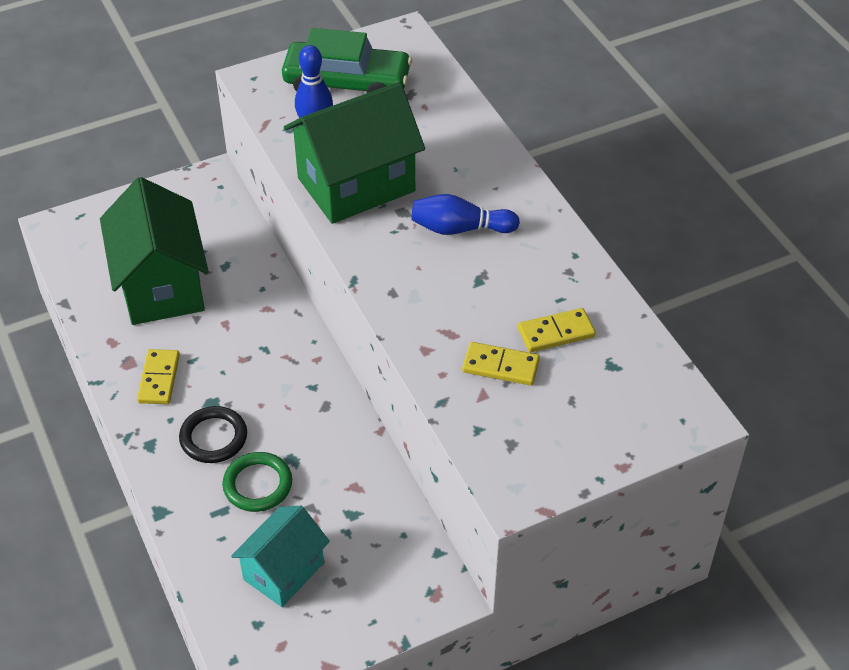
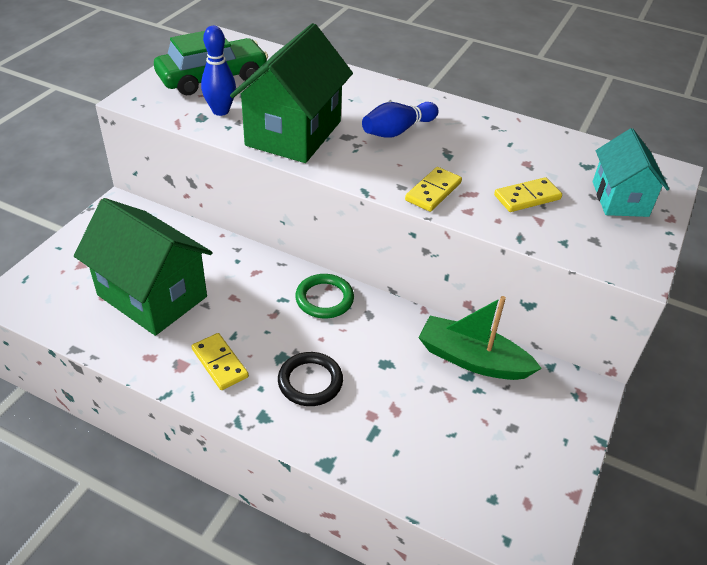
camera: 40 degrees left, 5 degrees down
green ring [222,452,292,512] -> green ring moved to [295,274,354,318]
turquoise house [231,506,330,607] -> turquoise house moved to [593,128,669,217]
yellow domino [518,308,596,352] -> yellow domino moved to [405,167,462,212]
none -> green boat [418,296,542,380]

